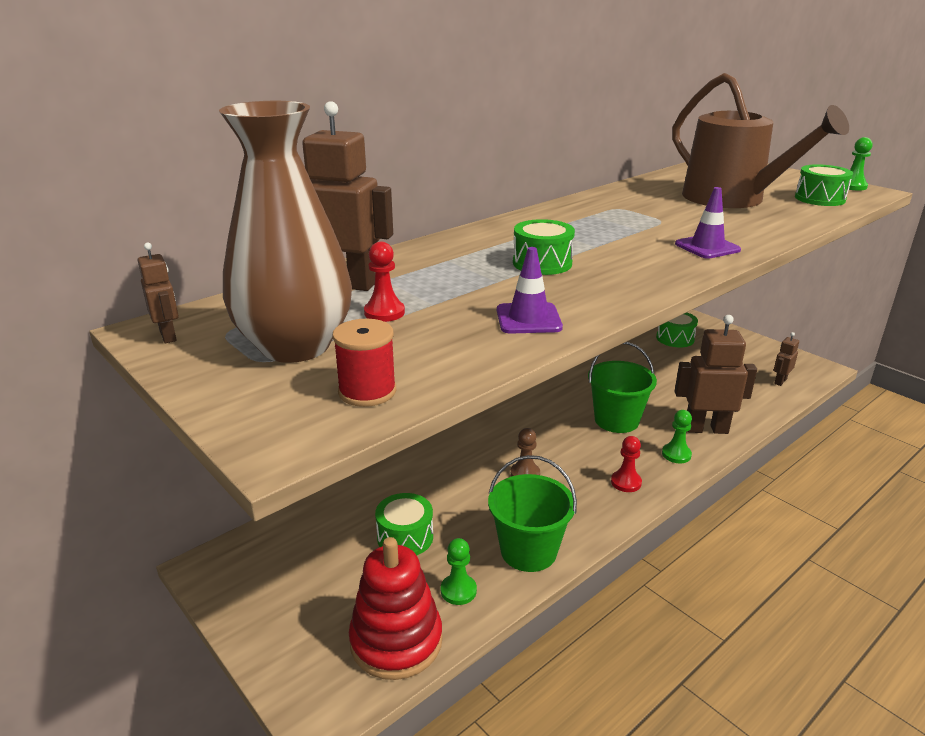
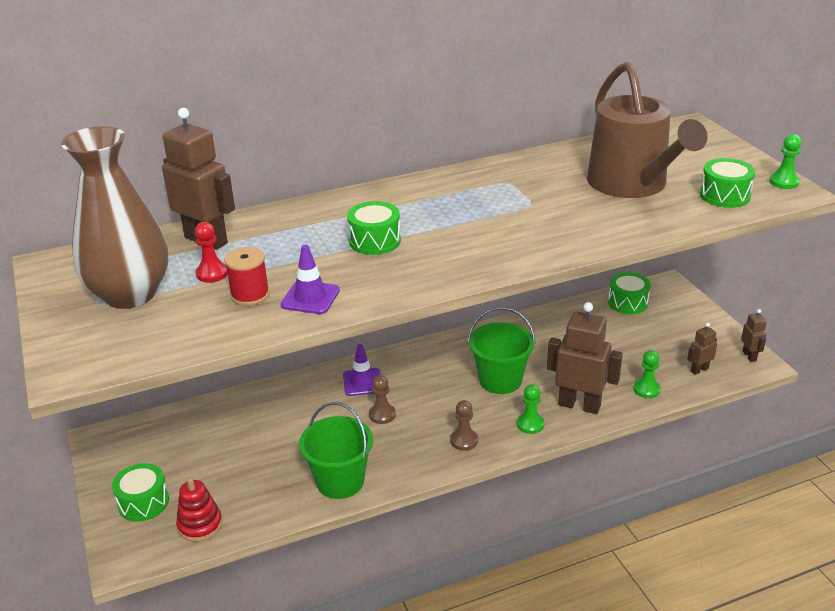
camera: 20 degrees right, 5 degrees up
brown robot [138,243,179,343] -> brown robot moved to [741,309,767,362]
red spool [332,319,396,407] -> red spool moved to [224,247,270,306]
red stacking toy [349,537,443,680] -> red stacking toy [176,477,222,542], size x0.62
green drum [375,493,433,555] -> green drum moved to [112,463,169,522]
green pawn [441,538,477,605] -> green pawn moved to [633,350,661,398]
red pawn [611,436,642,492] -> brown pawn [450,400,478,451]
purple traffic cone [675,187,741,259] -> purple traffic cone moved to [343,344,381,396]

